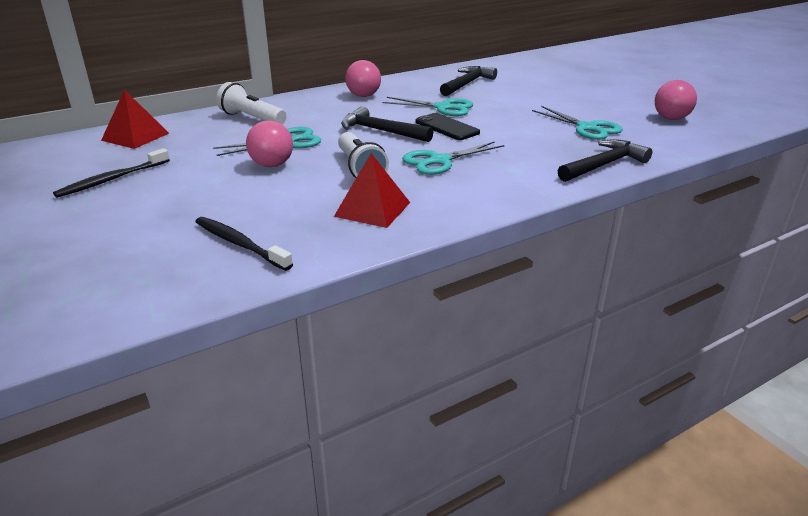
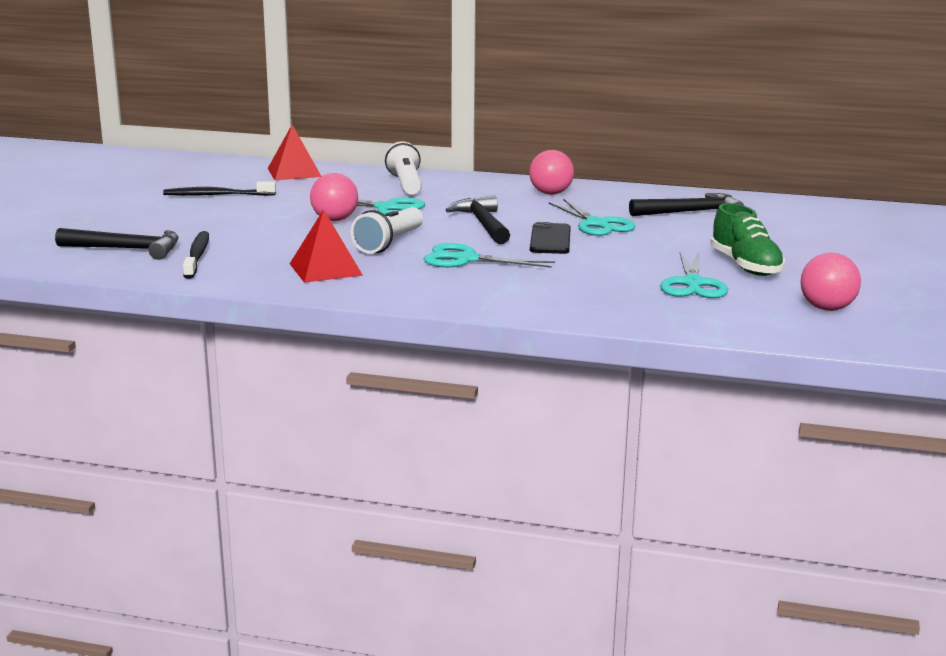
camera: 45 degrees right, 10 degrees down
black hammer [558,139,652,182] -> black hammer moved to [55,228,179,260]
none -> green shoe [710,203,785,276]

